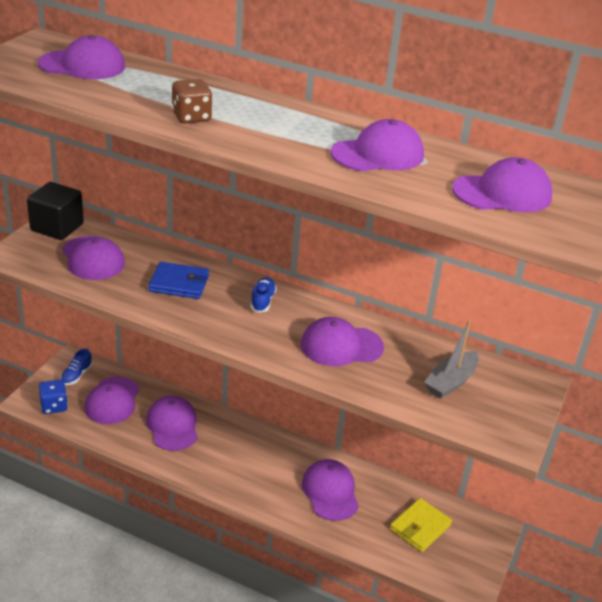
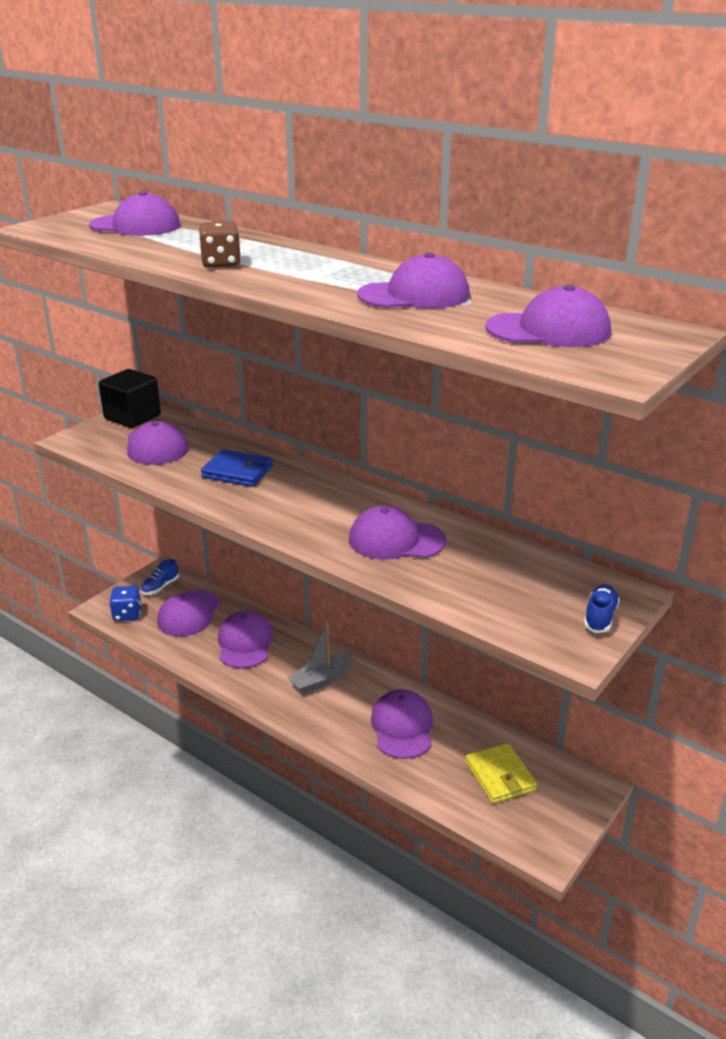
camera: 15 degrees right, 5 degrees down
blue shoe [251,277,277,313] -> blue shoe moved to [584,584,620,633]
yellow wallet [390,498,452,552] -> yellow wallet turned 75 degrees counterclockwise [465,743,537,804]
grey boat [424,320,479,399] -> grey boat moved to [287,622,354,694]

